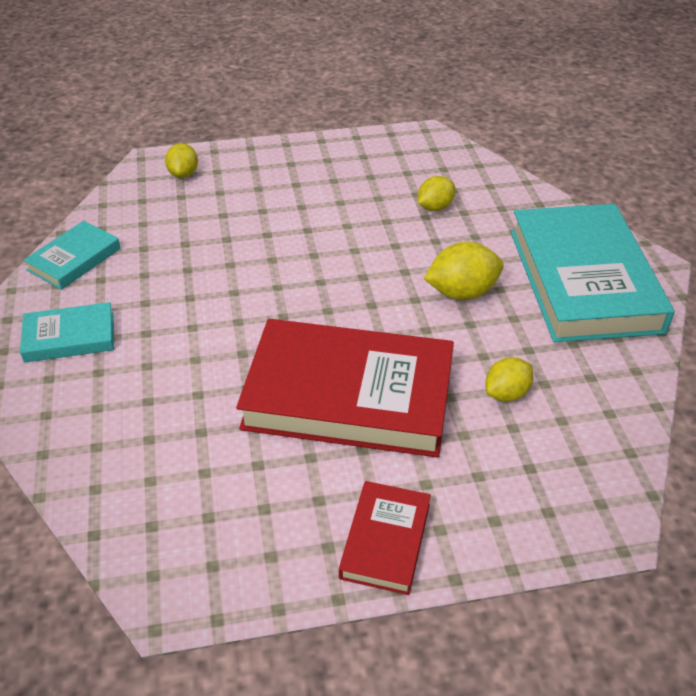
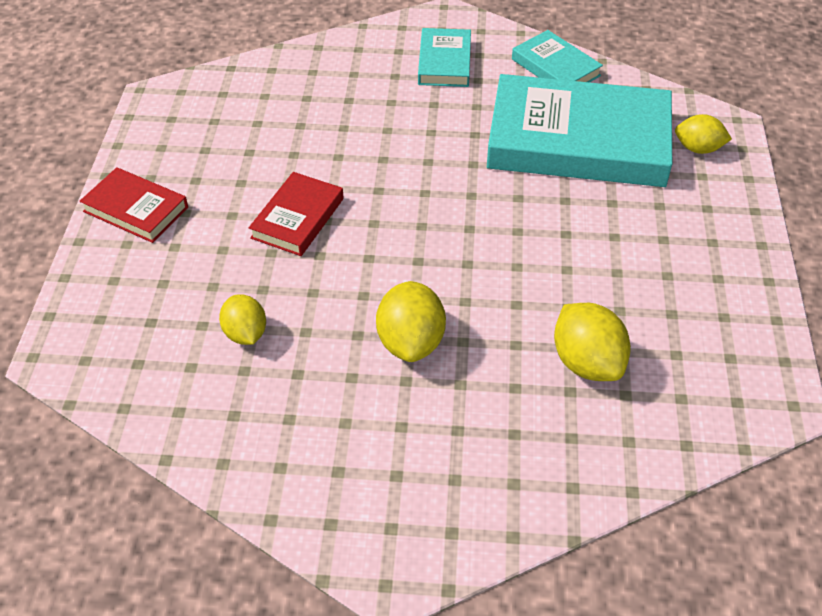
camera: 105 degrees right, 5 degrees up
red book [236,319,454,458] -> red book [249,172,344,256], size x0.48
yellow lemon [418,176,455,211] -> yellow lemon [554,303,631,381], size x1.51
turquoise book [511,204,675,343] -> turquoise book moved to [487,74,672,187]

